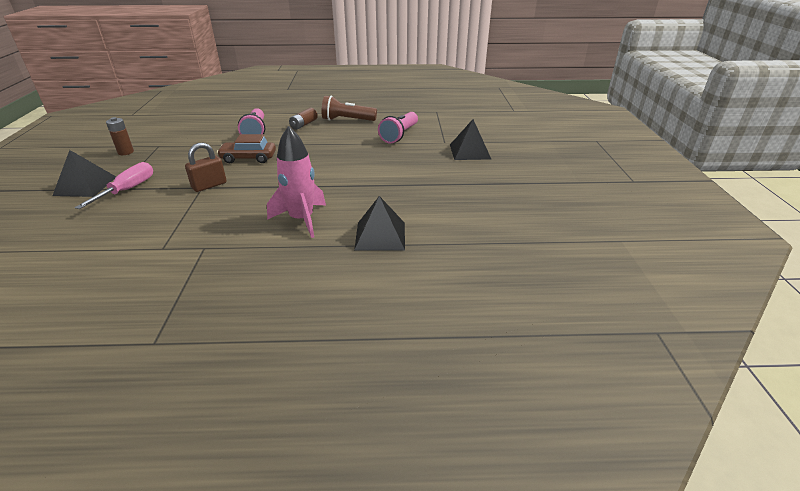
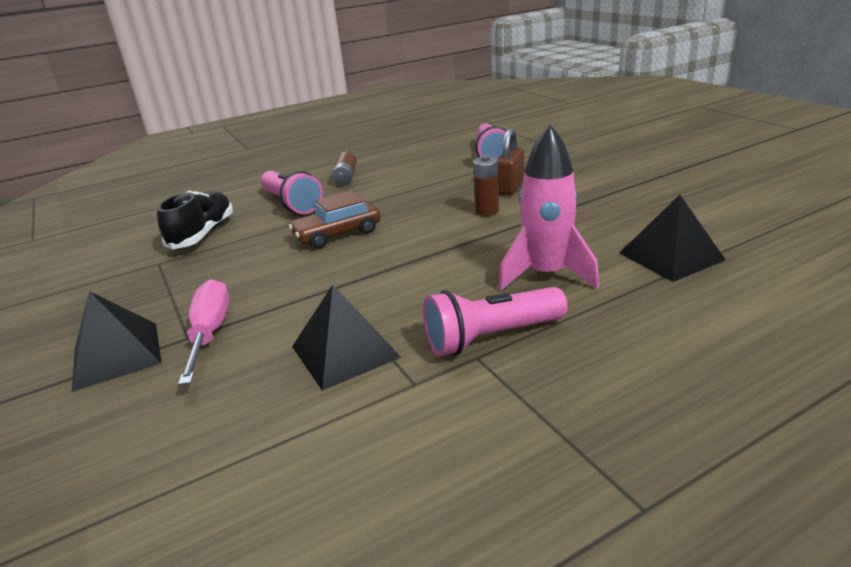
camera: 25 degrees left, 5 degrees down
brown battery [106,117,134,155] -> brown battery moved to [473,155,499,216]
brown padlock [185,143,227,192] -> brown padlock moved to [497,128,524,195]
brown flashlight [322,96,377,121] -> none
black pyramid [450,119,491,160] -> black pyramid moved to [292,285,401,391]
none -> black shoe [157,190,233,250]
none -> pink flashlight [423,287,568,356]

